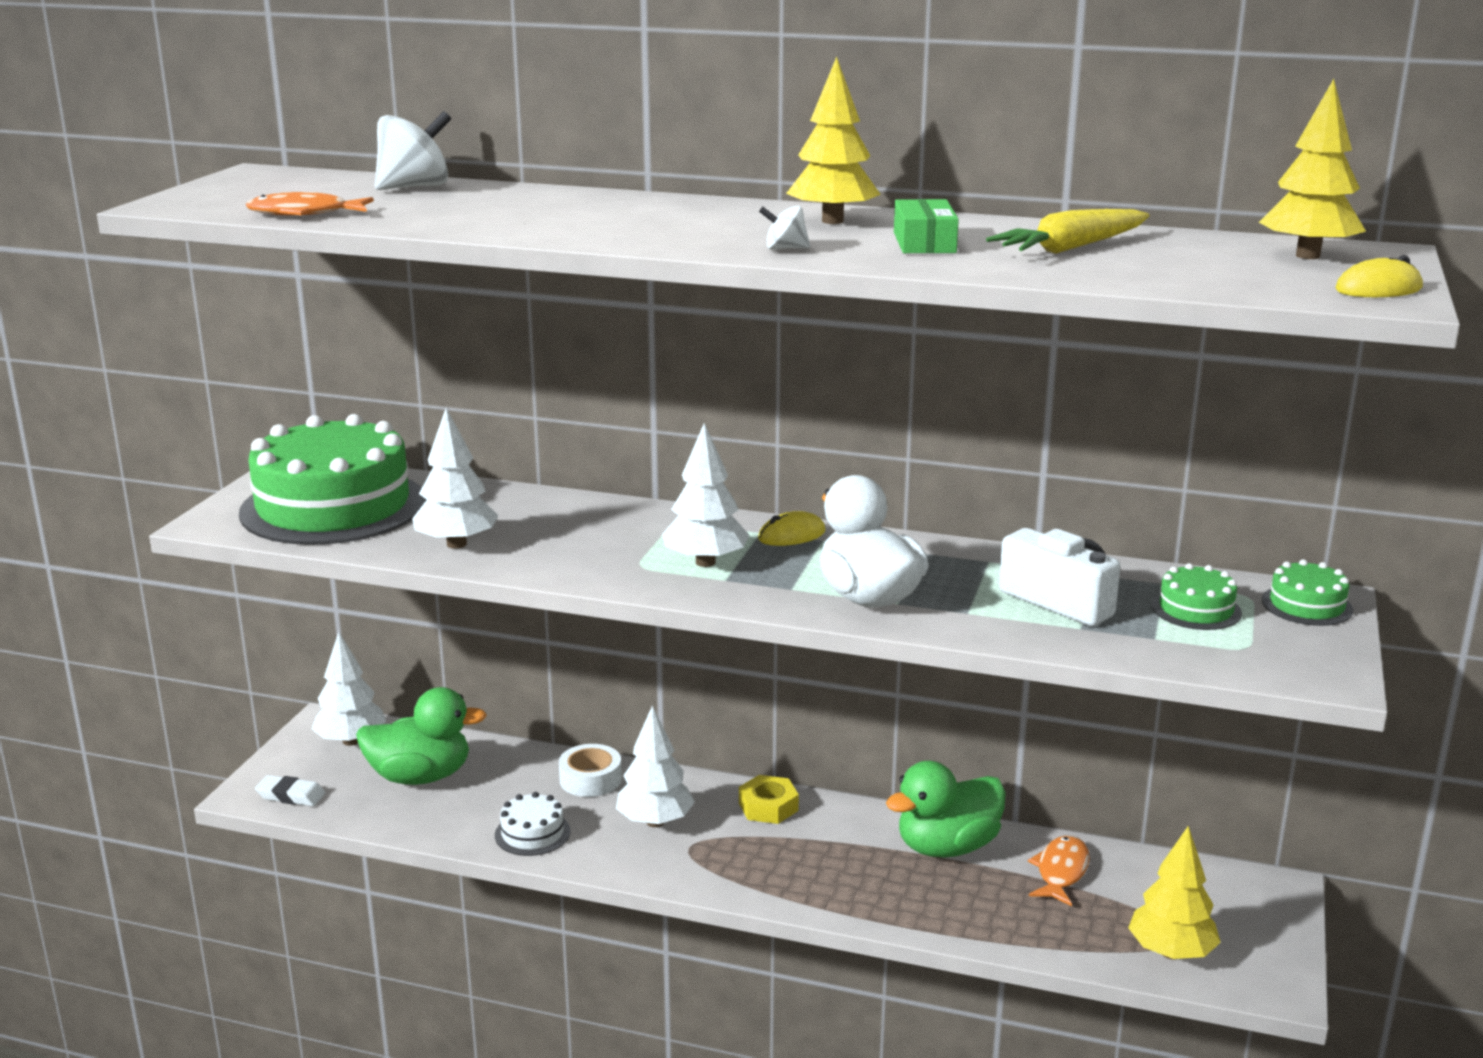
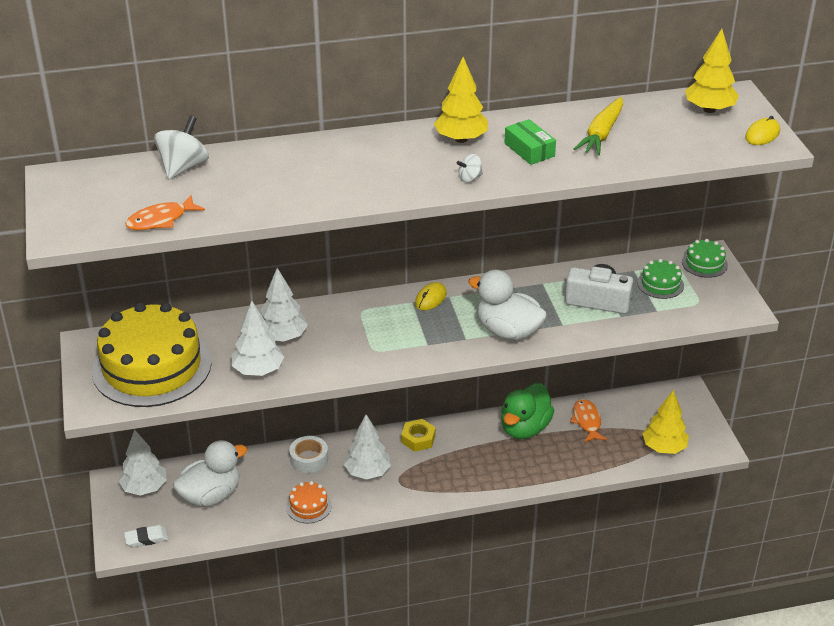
camera: 30 degrees left, 15 degrees up
green cake [239,414,426,545] -> yellow cake [92,303,212,407]
green duck [356,687,487,785] -> white duck [173,440,247,507]
white cake [495,792,571,856] -> orange cake [286,481,332,523]
white tree [662,423,749,567] -> white tree moved to [260,268,308,342]

